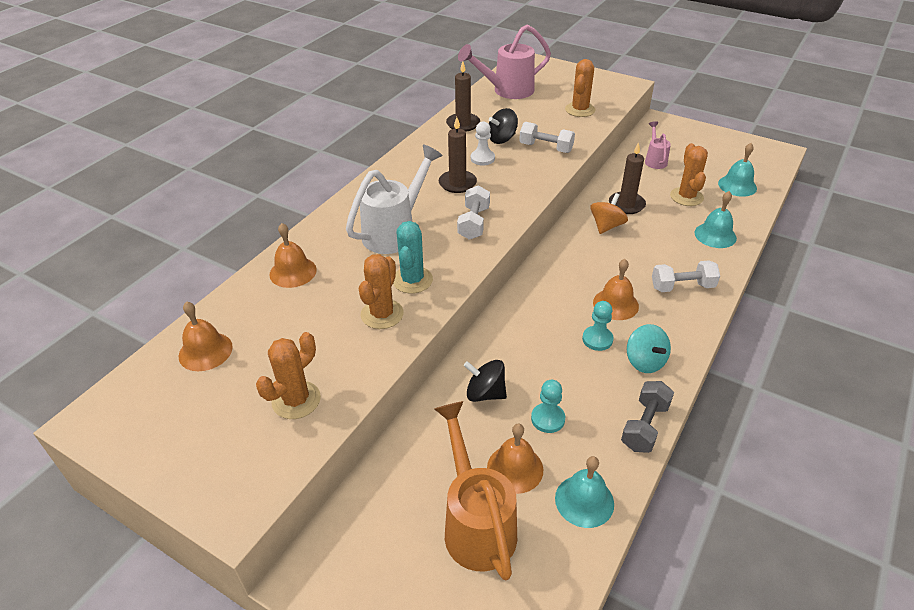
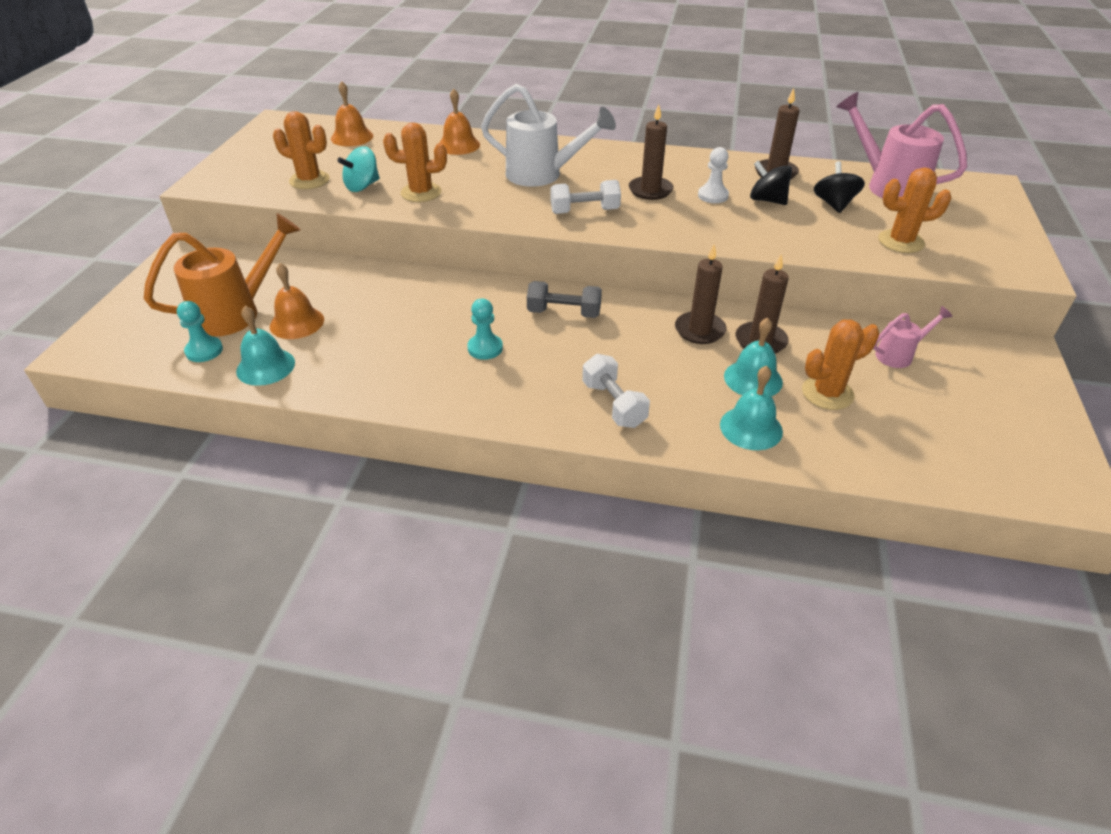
camera: 70 degrees right, 0 degrees up
turquoise cactus [393,221,433,294] -> none
black spinning top [464,360,507,402] -> black spinning top moved to [814,161,865,213]
white dumbbell [519,122,575,153] -> none
turquoise pawn [531,380,565,433] -> turquoise pawn moved to [177,301,223,362]
orange spinning top [590,193,628,234] -> brown candle [675,244,727,344]
orange bell [593,259,639,320] -> none
grey dumbbell [621,381,674,453] -> grey dumbbell moved to [527,281,602,318]
turquoise spinning top [627,324,671,373] -> turquoise spinning top moved to [337,146,380,192]
turquoise bell [718,143,757,197] -> turquoise bell moved to [724,317,783,396]

